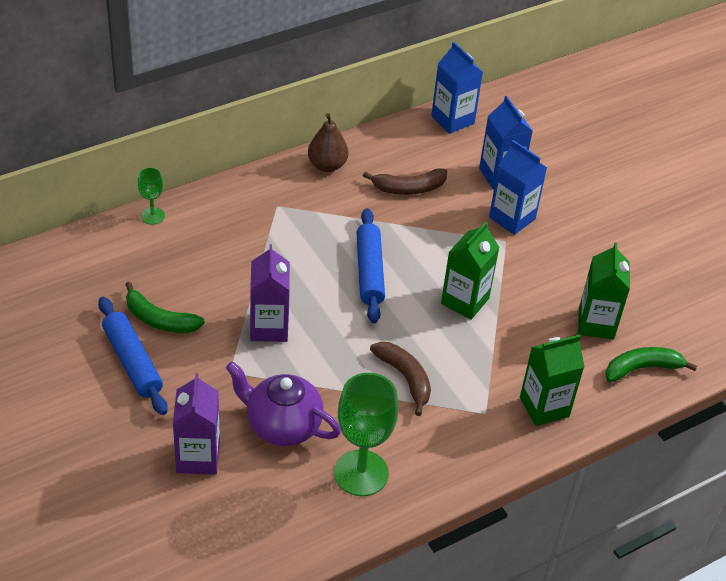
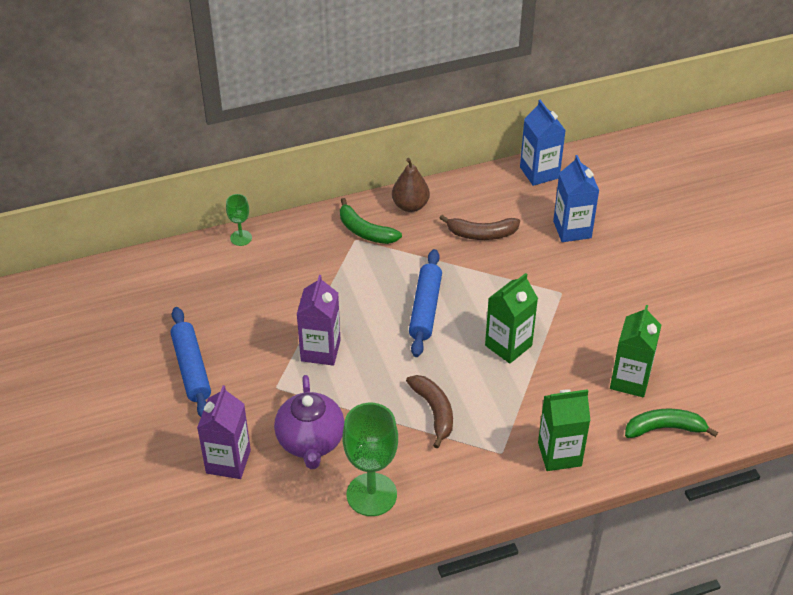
camera: 15 degrees right, 0 degrees up
green banana [125,282,205,333] -> green banana moved to [340,198,402,244]
purple teapot [226,361,341,446] -> purple teapot turned 135 degrees counterclockwise [274,375,345,469]
blue carton [489,140,547,235] -> none

